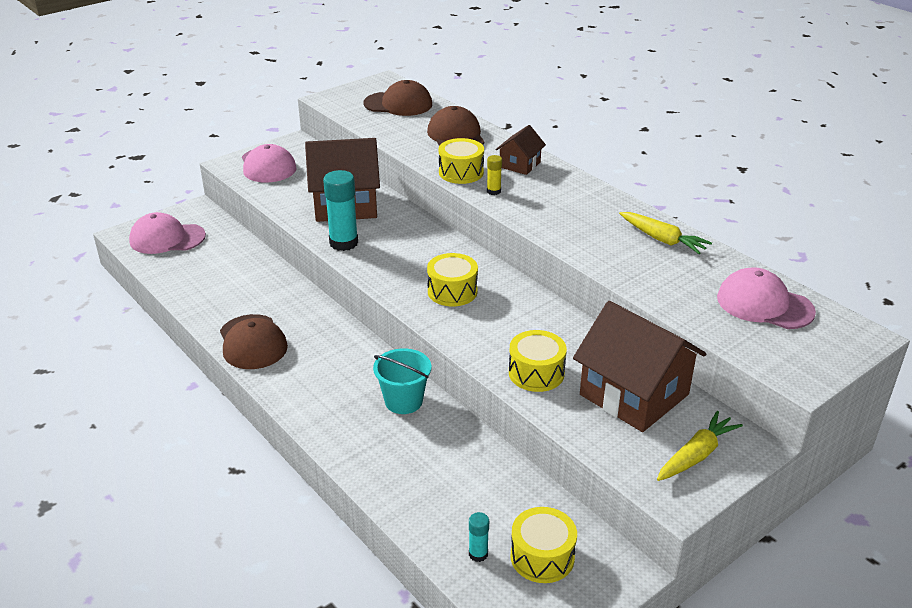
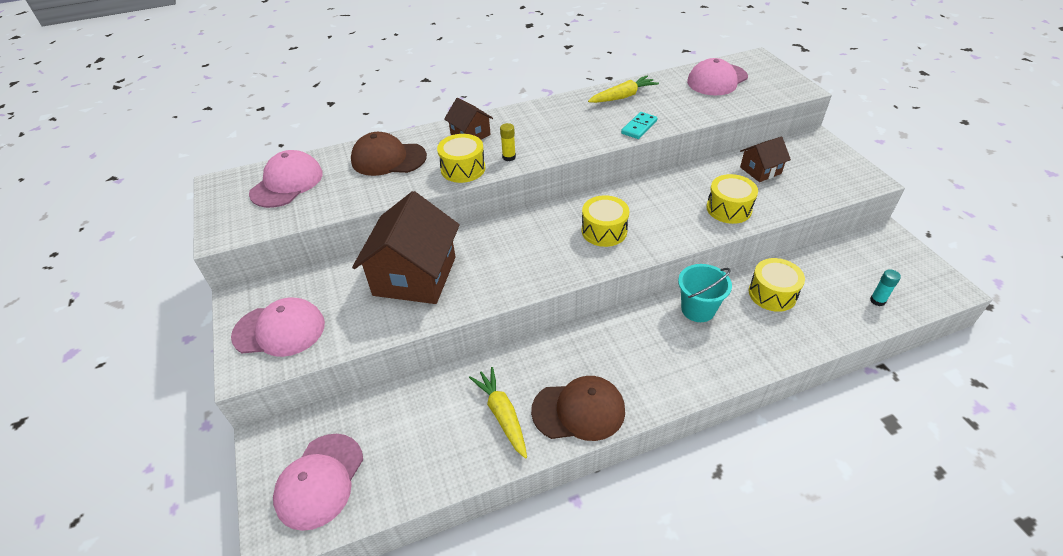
camera: 70 degrees left, 10 degrees up
turquoise glue stick [323,170,358,251] -> none
brown cap [363,80,432,116] -> pink cap [249,150,323,208]
yellow drum [511,507,577,583] -> yellow drum moved to [749,258,805,312]
brown house [573,301,706,432] -> brown house [740,137,791,182], size x0.51
yellow carrot [657,411,743,481] -> yellow carrot moved to [469,367,527,458]
none -> turquoise domino [621,112,657,139]

